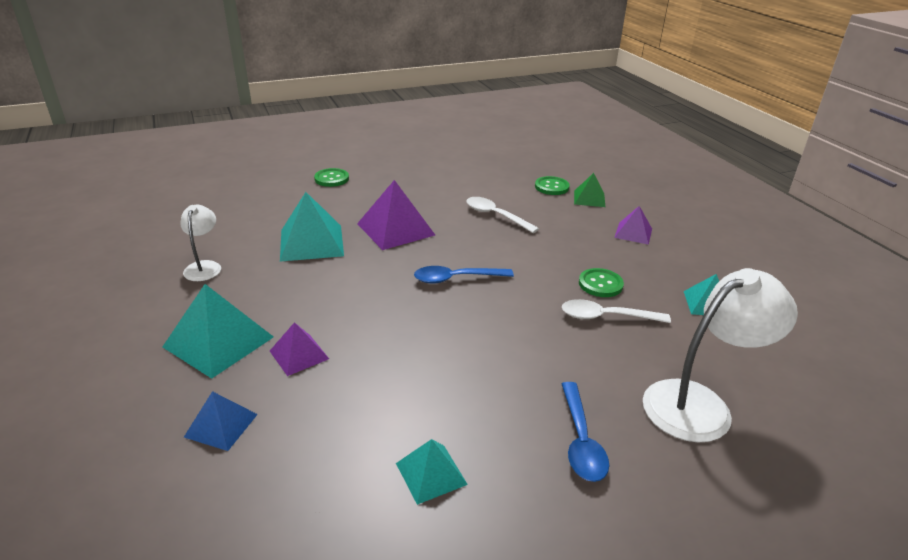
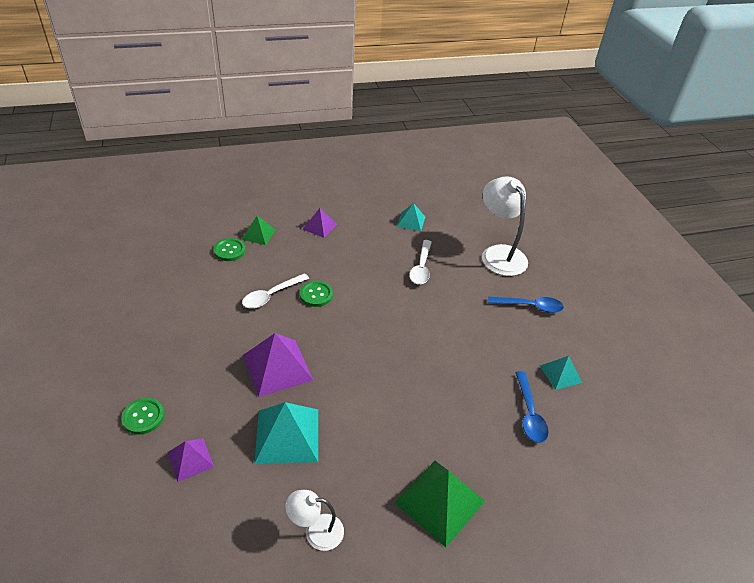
camera: 85 degrees left, 10 degrees up
turquoise pyramid [162,284,273,379] -> green pyramid [394,461,485,547]
blue pyramid [184,391,258,451] -> none
purple pyramid [270,322,329,376] -> purple pyramid moved to [168,438,214,482]
blue spoon [414,266,514,284] -> blue spoon moved to [515,371,549,443]
green button [579,268,624,297] -> green button moved to [300,281,333,307]

